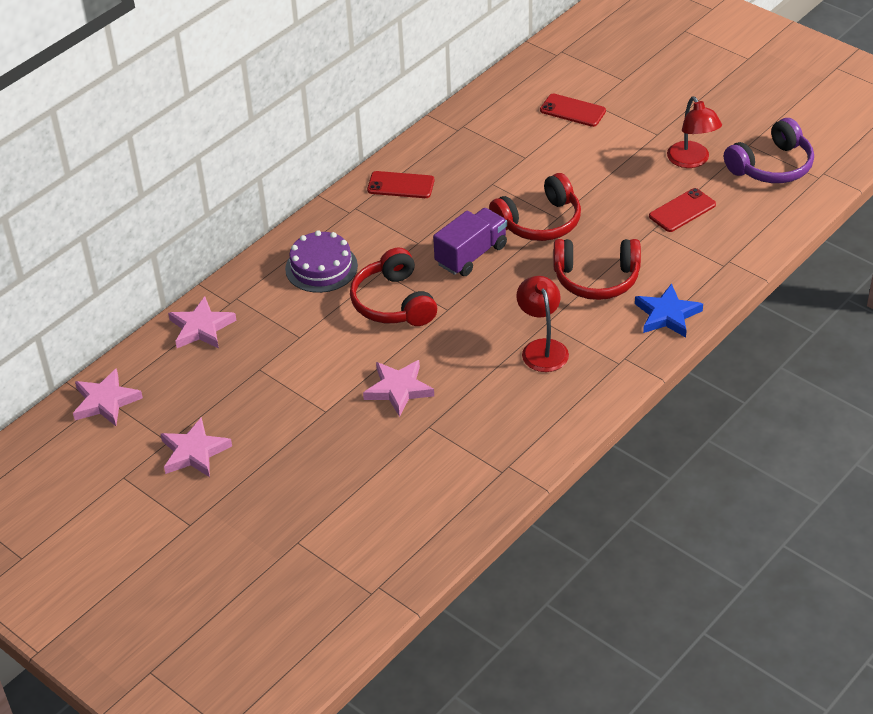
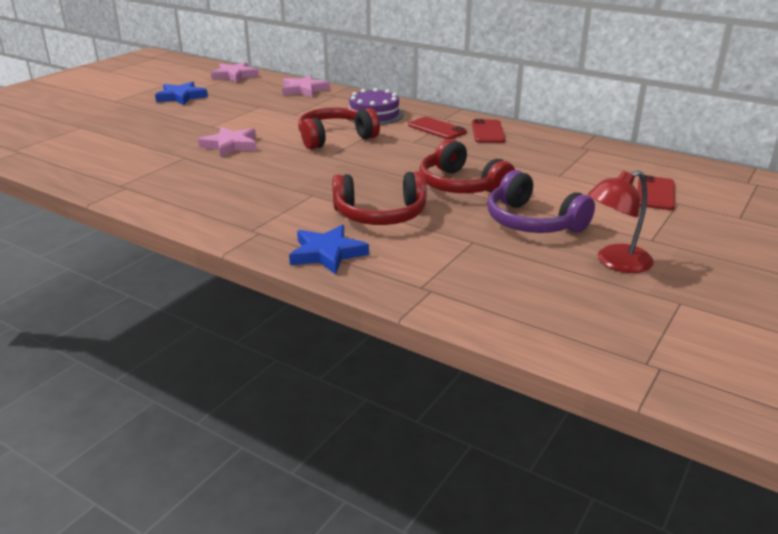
camera: 80 degrees right, 15 degrees down
pink star [161,417,232,477] -> blue star [155,81,208,105]
purple truck [433,208,507,276] -> none
red lamp [516,276,569,372] -> none
red headphones [554,239,641,300] -> red headphones turned 90 degrees counterclockwise [332,171,427,225]
red phone [649,188,716,232] -> red phone moved to [408,117,467,139]
purple headphones [724,118,814,183] -> purple headphones moved to [487,170,595,233]

